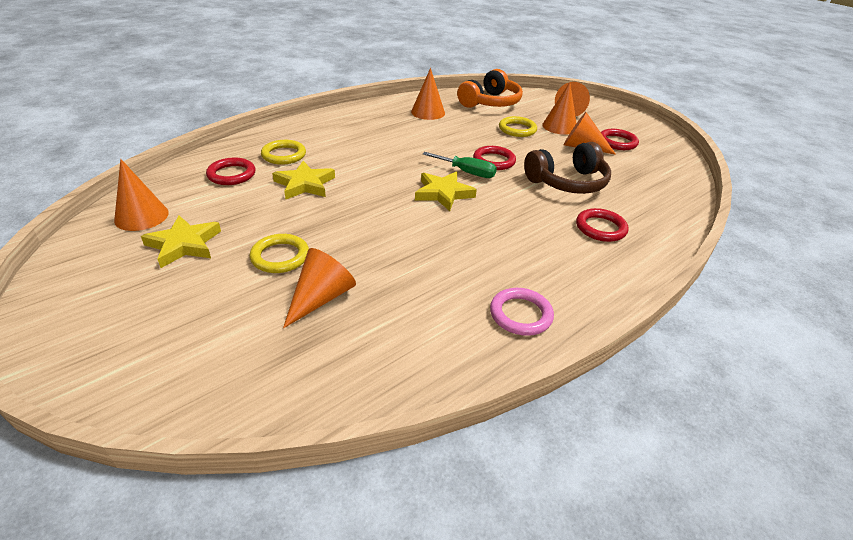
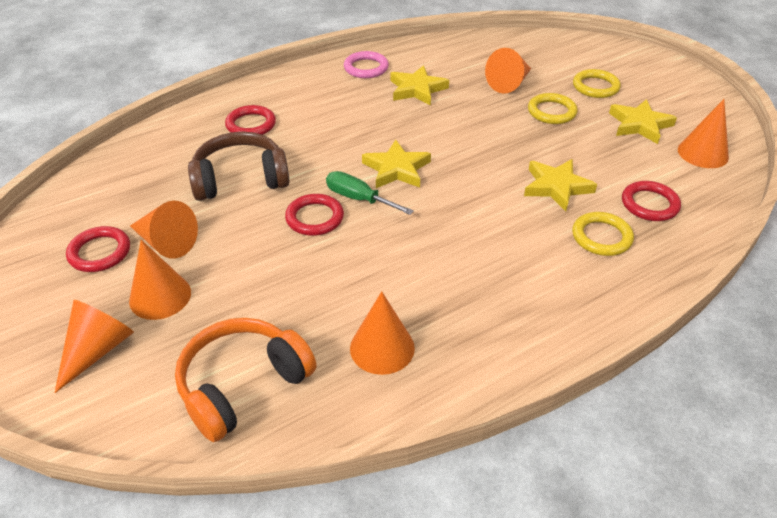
camera: 170 degrees left, 5 degrees up
yellow ring [499,116,537,137] -> yellow ring moved to [573,69,621,98]
none -> yellow star [390,65,449,106]

